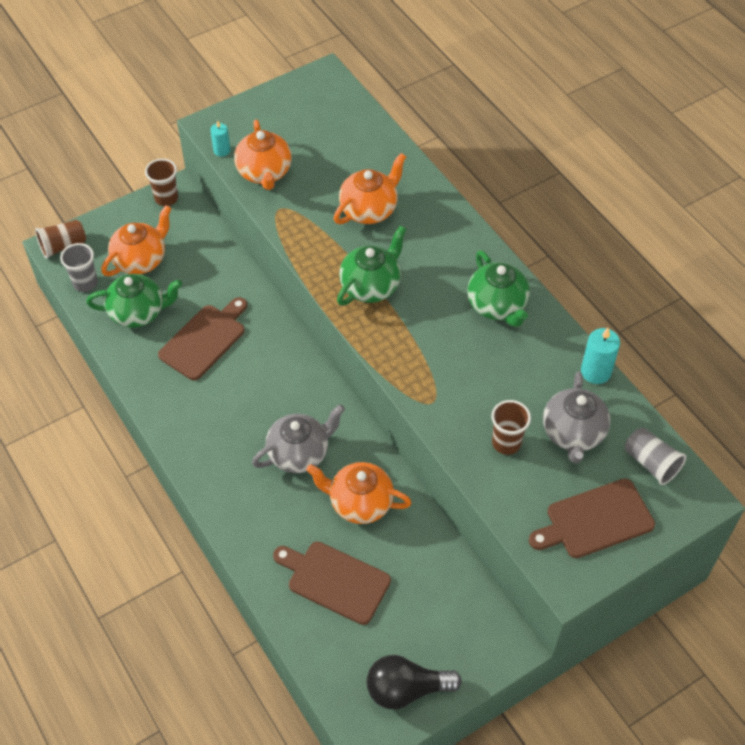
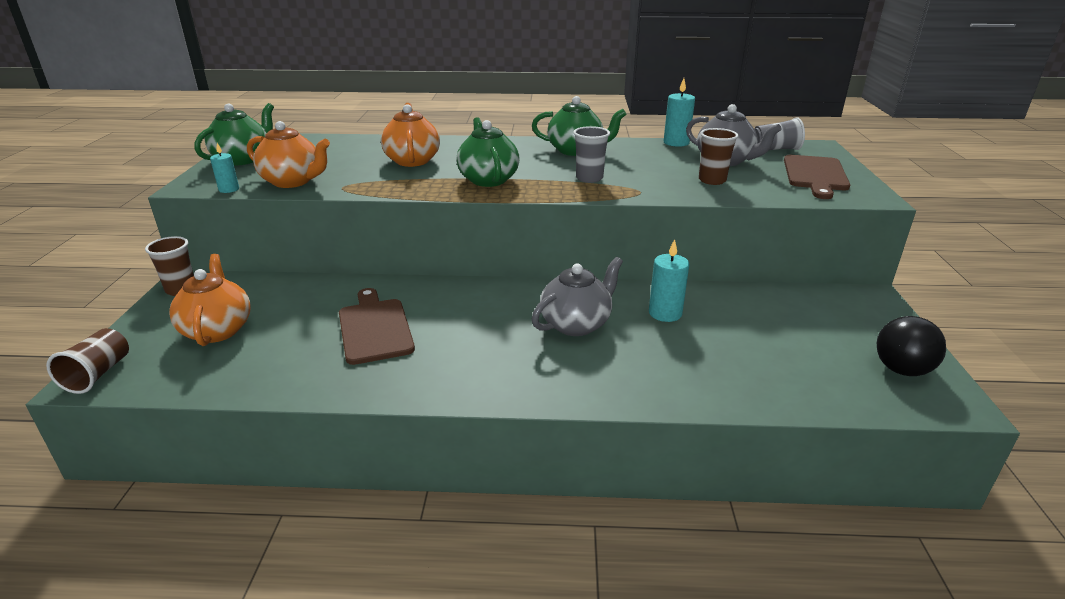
camera: 55 degrees left, 25 degrees down
grey cup [60,243,98,292] -> grey cup moved to [573,126,610,183]
green teapot [86,274,182,328] -> green teapot moved to [195,103,274,165]
grey teapot [252,404,345,473] -> grey teapot turned 45 degrees clockwise [532,257,623,336]
brown cutting board [273,541,391,625] -> none
orange teapot [306,462,412,524] -> turquoise candle [649,239,689,322]

